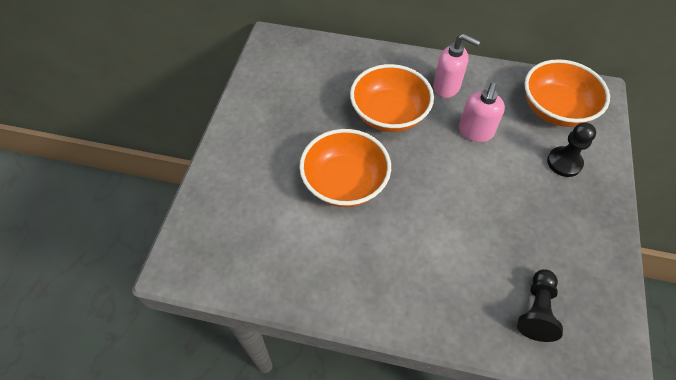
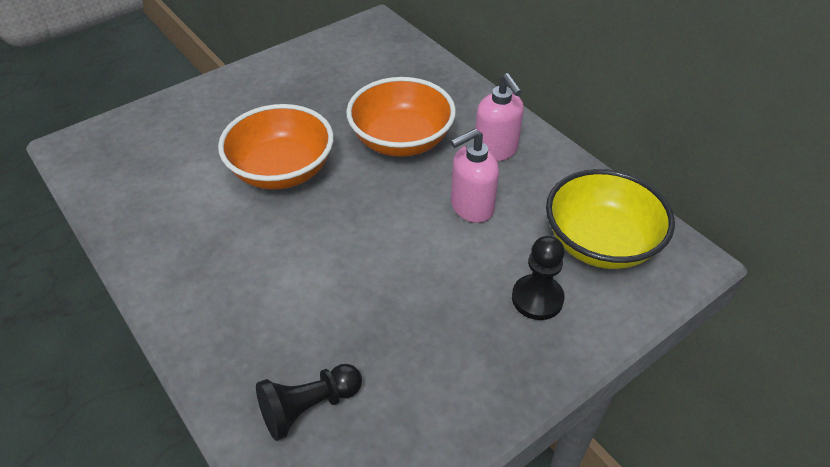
camera: 40 degrees right, 10 degrees down
orange bowl [524,59,610,127] -> yellow bowl [546,169,675,269]

